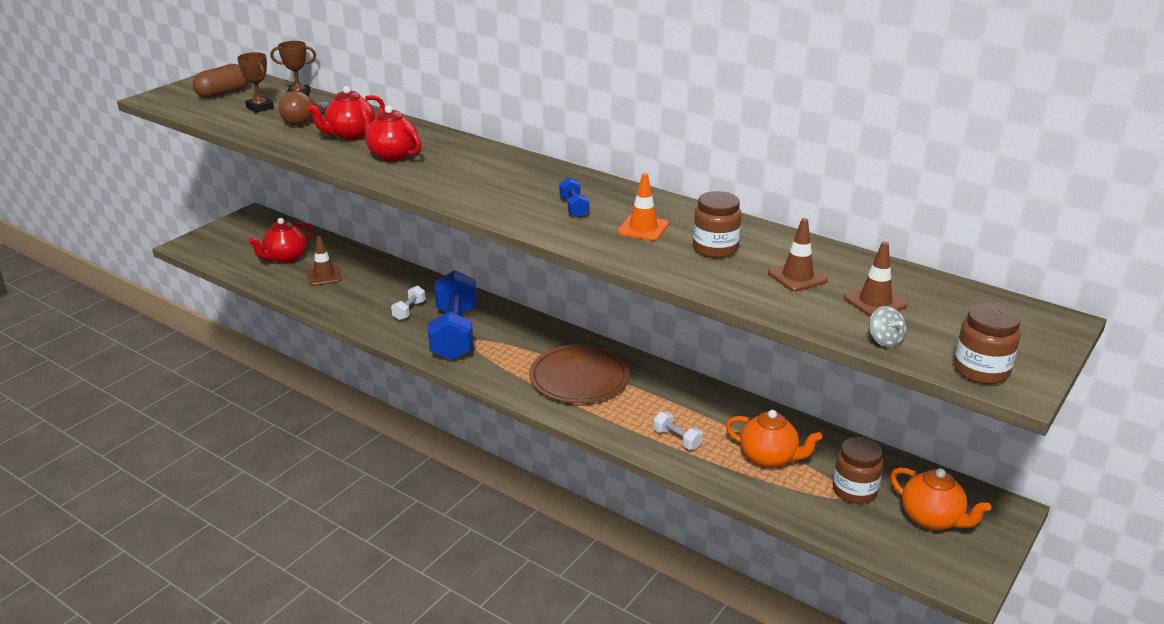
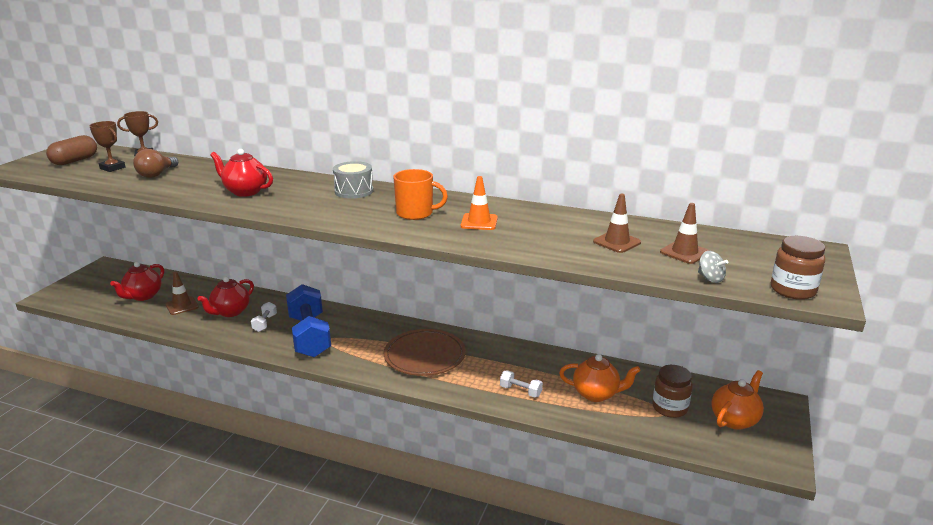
camera: 15 degrees left, 5 degrees down
red teapot [307,86,385,141] -> red teapot moved to [198,277,254,317]
blue dumbbell [559,177,589,218] -> orange mug [393,169,448,220]
brown jar [693,191,742,258] -> none
orange teapot [890,468,991,531] -> orange teapot turned 75 degrees counterclockwise [711,370,764,430]
none -> grey drum [333,161,373,199]

